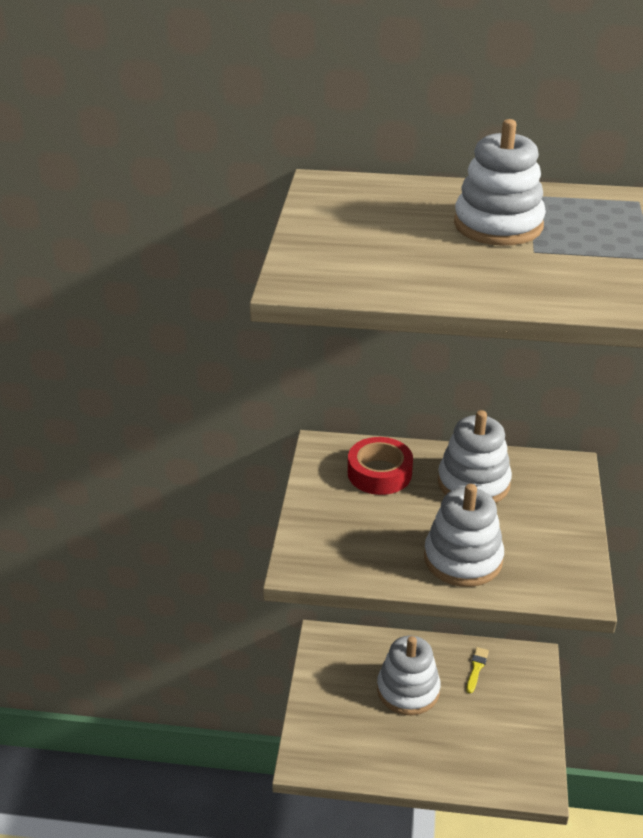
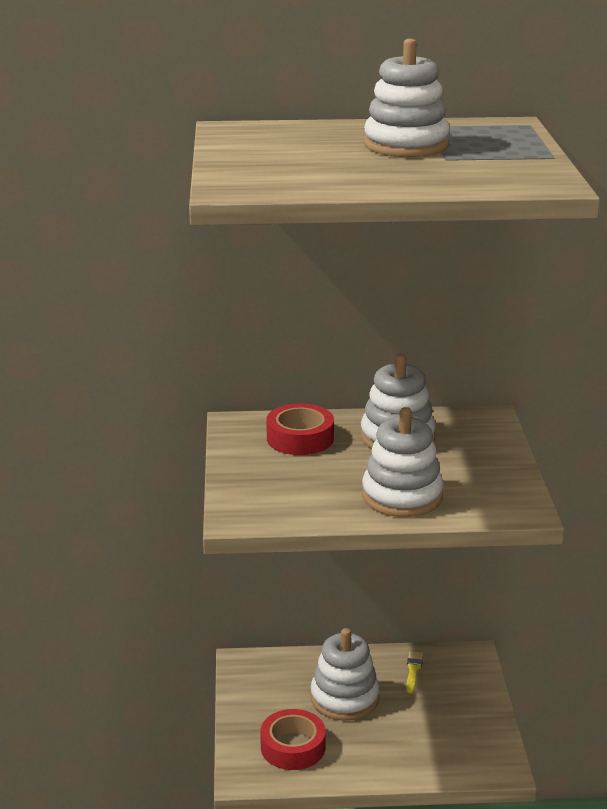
camera: 10 degrees left, 10 degrees down
none -> red tape [260,709,326,770]

